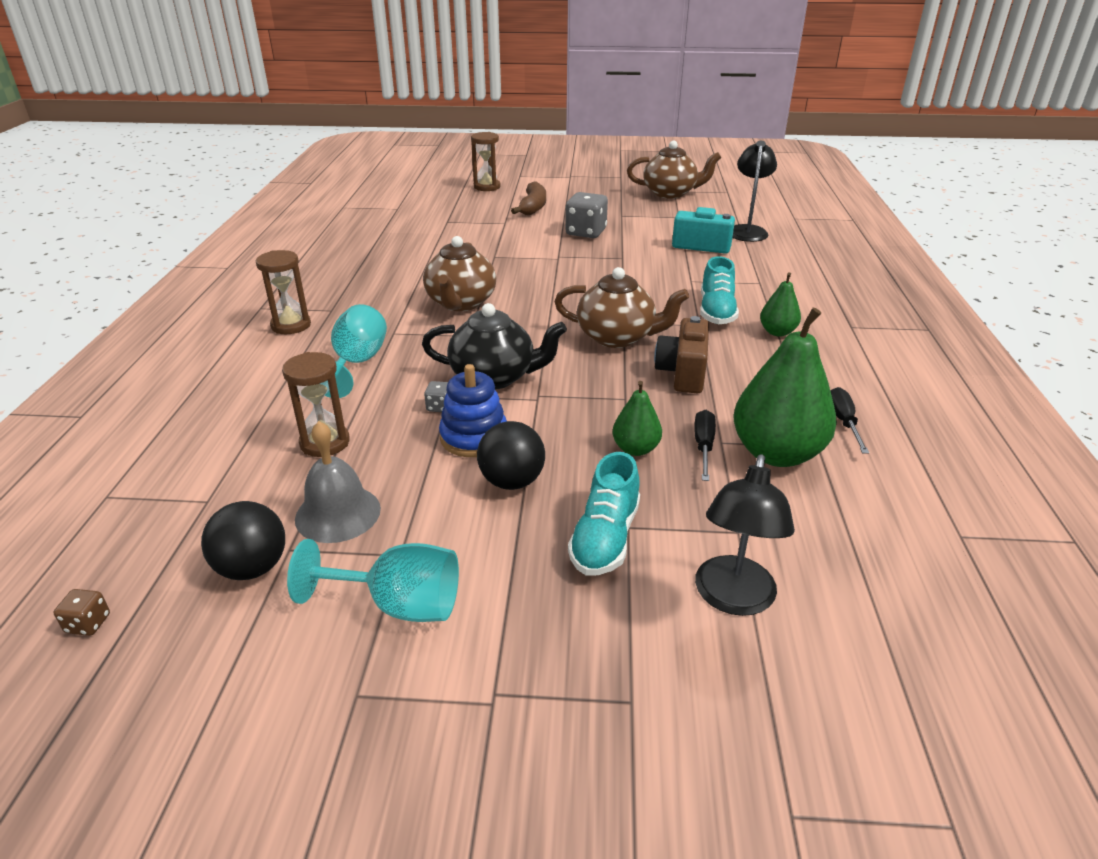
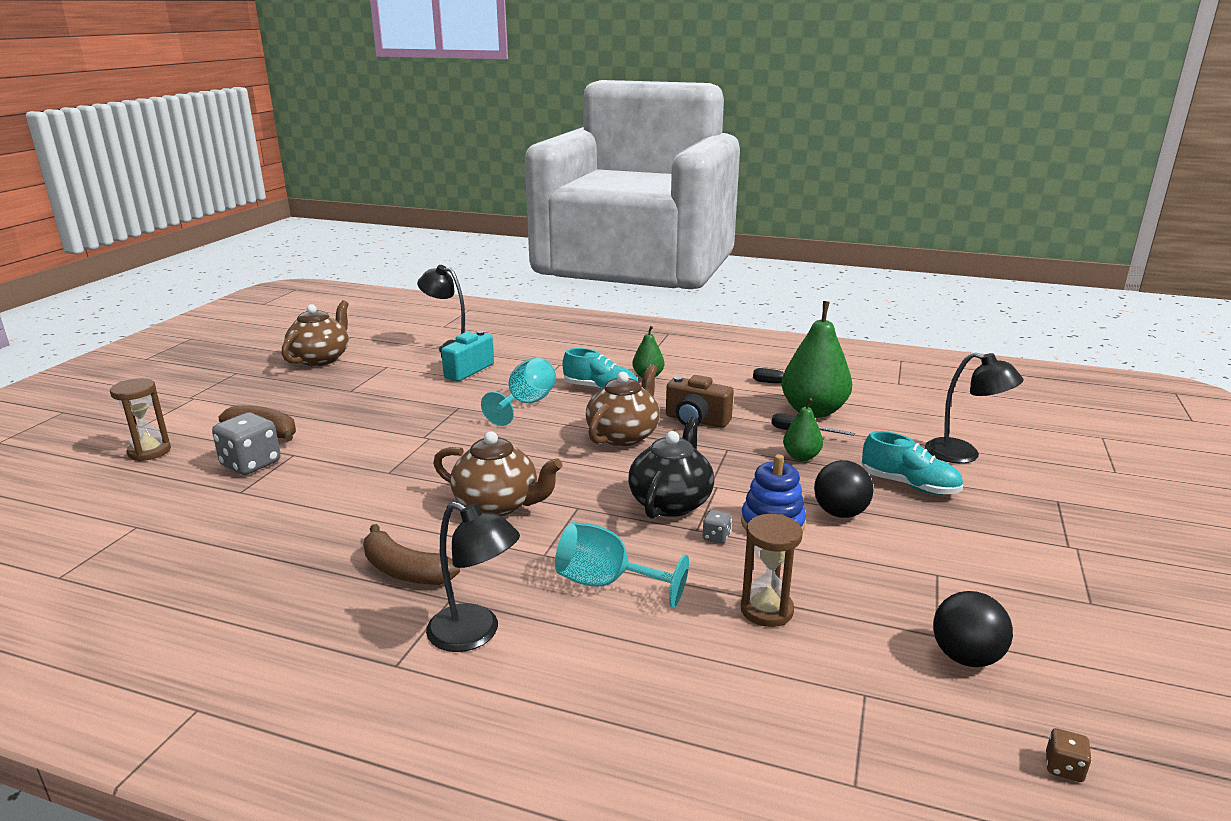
camera: 75 degrees left, 10 degrees down
brown hourglass [256,250,311,334] -> black lamp [426,502,520,652]
turquoise goblet [287,539,459,622] -> turquoise goblet moved to [481,357,556,426]
grey bell [295,421,381,543] -> none
grey dice [565,192,608,238] -> grey dice moved to [212,412,281,475]
none -> brown banana [363,524,460,585]

